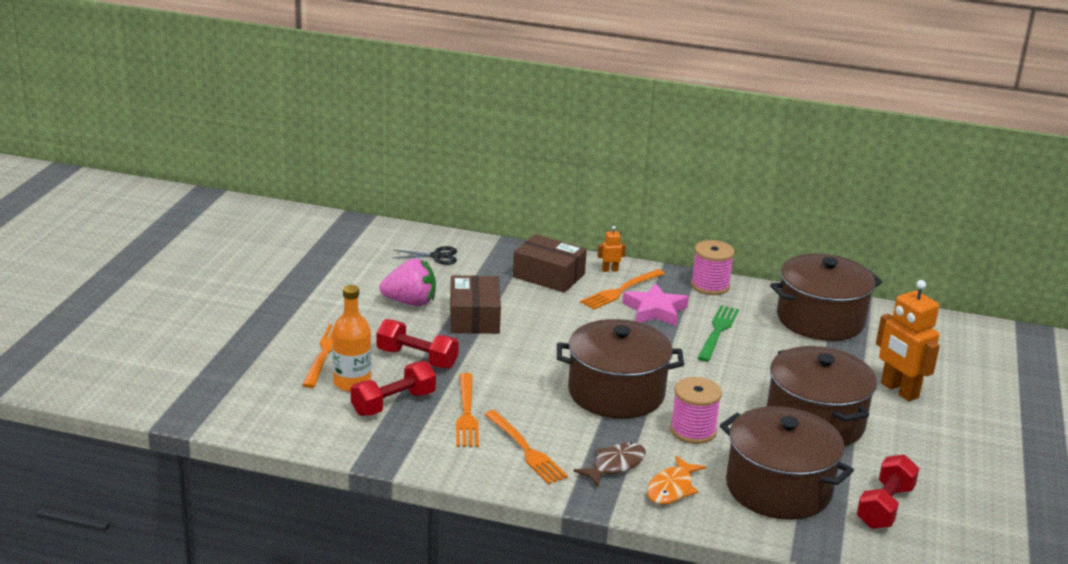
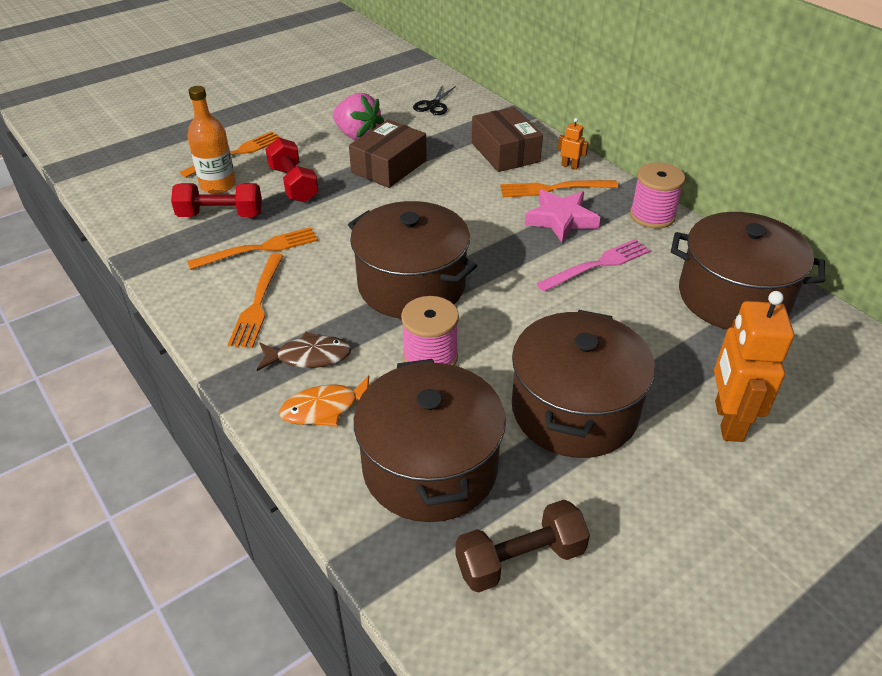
camera: 40 degrees right, 15 degrees up
black scissors [393,246,457,265] -> black scissors turned 75 degrees clockwise [413,84,456,115]
orange fork [456,373,479,447] -> orange fork turned 150 degrees counterclockwise [187,227,318,270]
green fork [697,305,739,362] -> pink fork [536,239,651,292]
red dumbbell [857,454,919,529] -> brown dumbbell [455,500,590,593]

